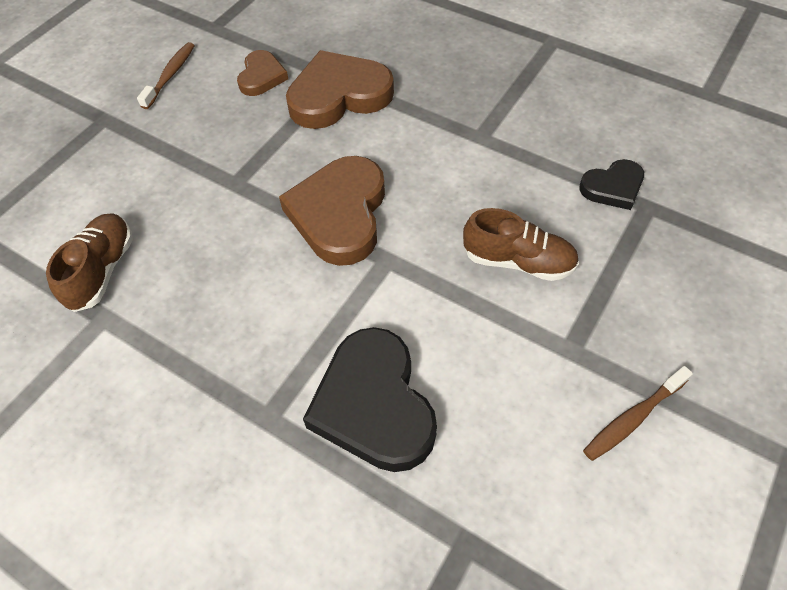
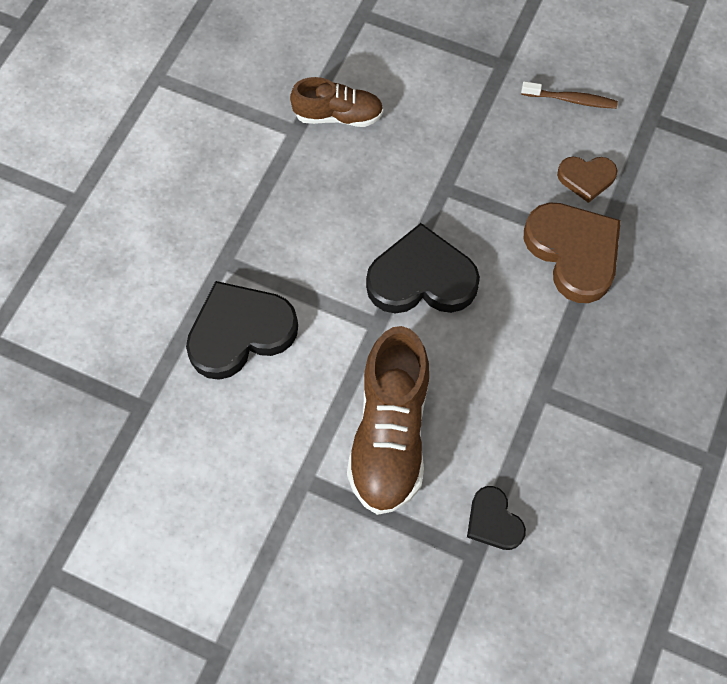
camera: 80 degrees right, 10 degrees up
brown heart [279,156,385,266] -> black heart [366,223,480,313]
brown shoe [463,208,579,281] -> brown shoe [347,326,429,515], size x1.69
brown toothbrush [583,366,693,461] -> none

